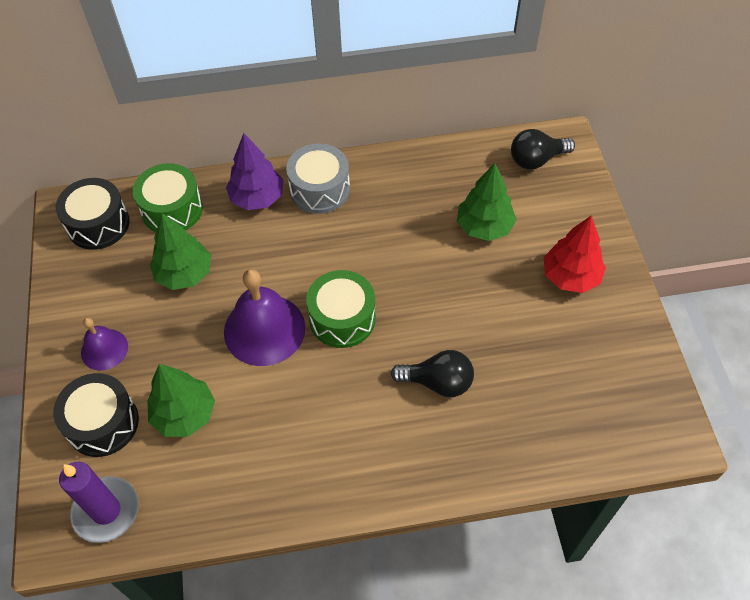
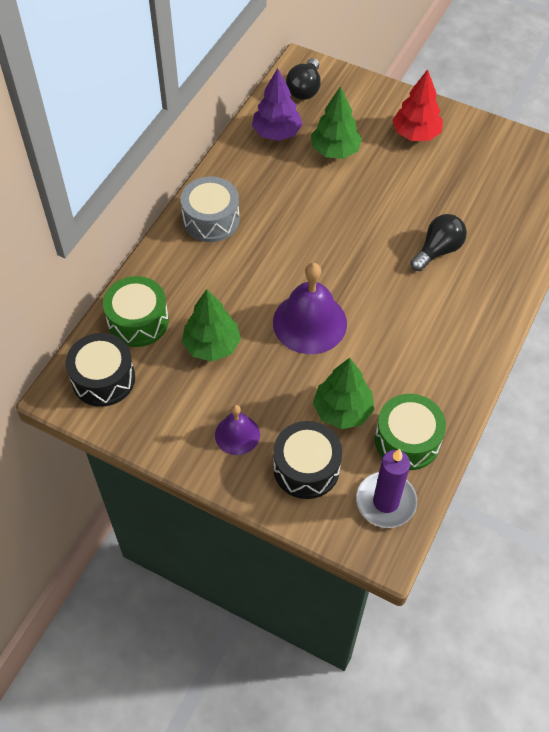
camera: 55 degrees left, 0 degrees up
purple tree [226,133,284,210] -> purple tree moved to [252,68,303,141]
green drum [306,270,376,348] -> green drum moved to [375,394,446,470]

